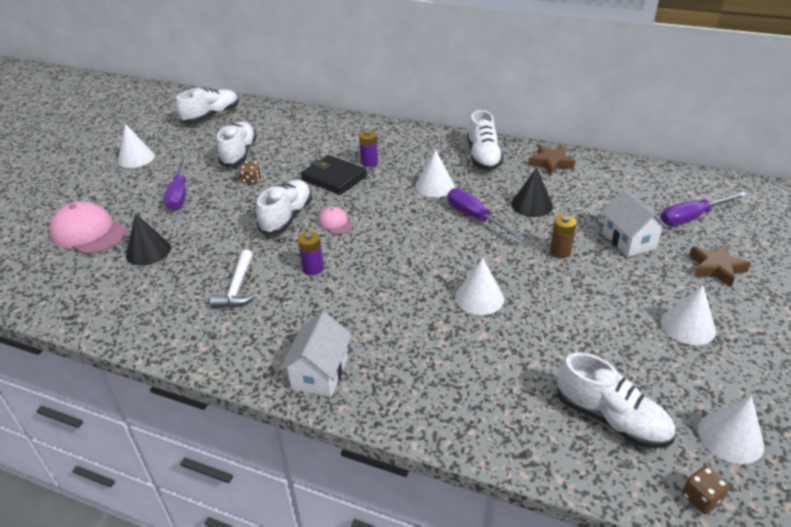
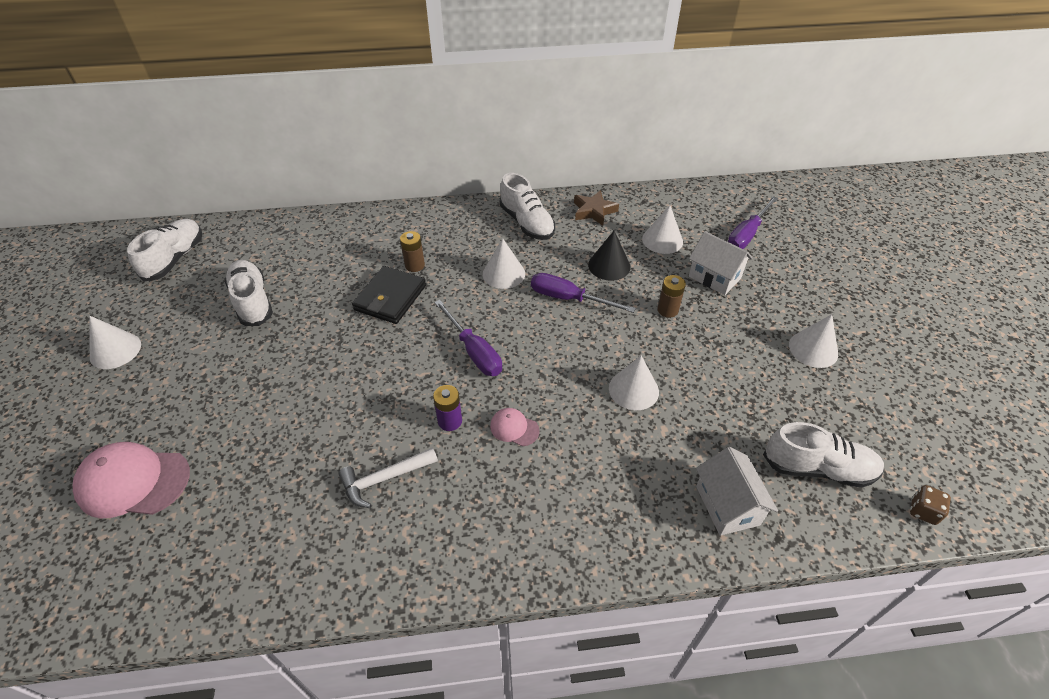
camera: 30 degrees left, 10 degrees up
black cone [126,213,171,266] -> none
purple screwdriver [164,156,189,211] -> purple screwdriver moved to [434,300,502,376]
white hammer [210,249,256,308] -> white hammer turned 90 degrees clockwise [339,447,438,508]
brown dice [239,161,262,184] -> none
white shoe [256,180,312,235] -> none
white house [280,312,352,397] -> white house moved to [696,447,778,536]
black wallet [301,155,367,195] -> black wallet turned 75 degrees counterclockwise [352,266,426,324]
pink cap [318,206,353,234] -> pink cap moved to [490,408,540,446]
purple battery [359,130,378,167] -> brown battery [400,231,425,272]
brown star [690,244,751,287] -> none
white cone [698,395,764,464] -> white cone moved to [642,205,683,254]

